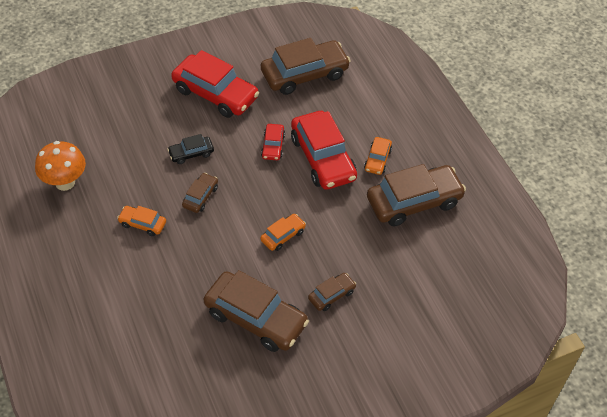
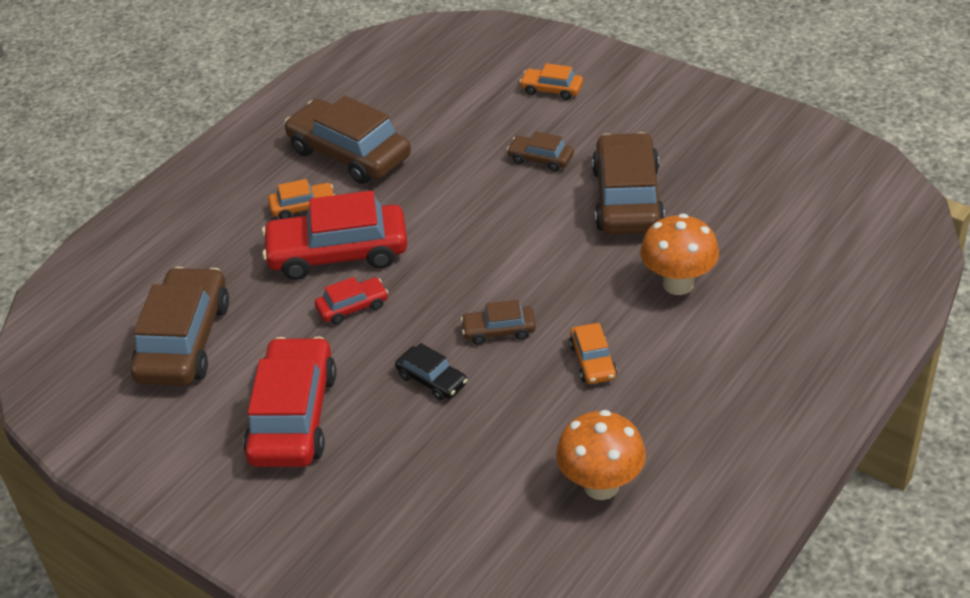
camera: 115 degrees left, 10 degrees down
orange car [260,214,306,251] -> orange car moved to [519,63,583,100]
brown car [261,38,350,95] -> brown car turned 60 degrees clockwise [131,267,229,386]
red car [291,111,357,190] -> red car turned 135 degrees counterclockwise [262,191,408,280]
none -> orange mushroom [640,213,719,295]

